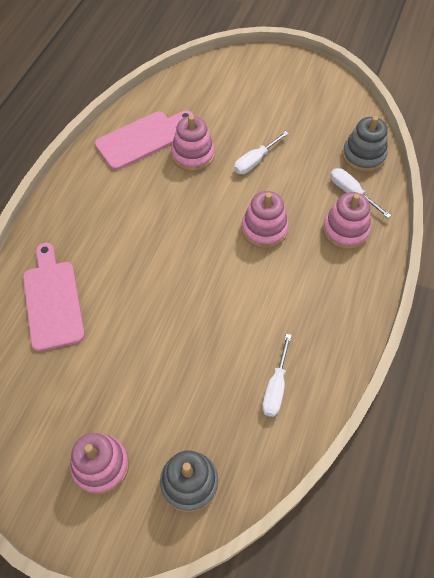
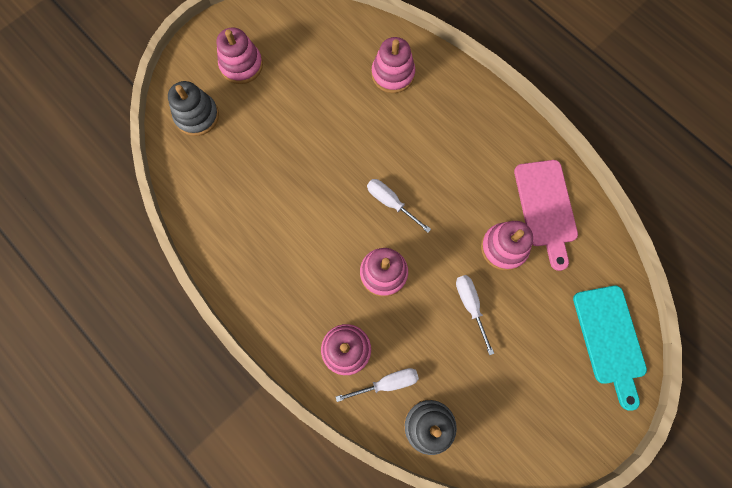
camera: 115 degrees right, 15 degrees up
pink cutting board [23,243,85,351] -> pink stacking toy [371,37,415,93]
white screwdriver [262,334,291,417] -> white screwdriver moved to [367,179,431,233]
none -> turquoise cutting board [573,286,647,411]

